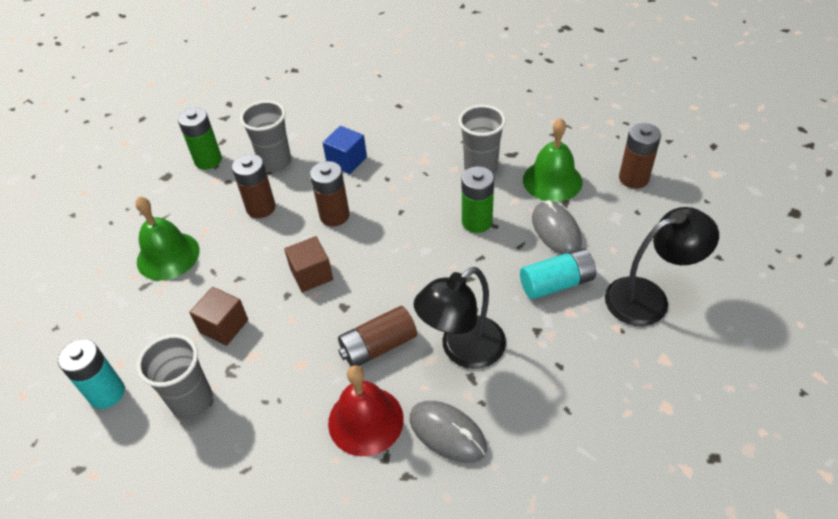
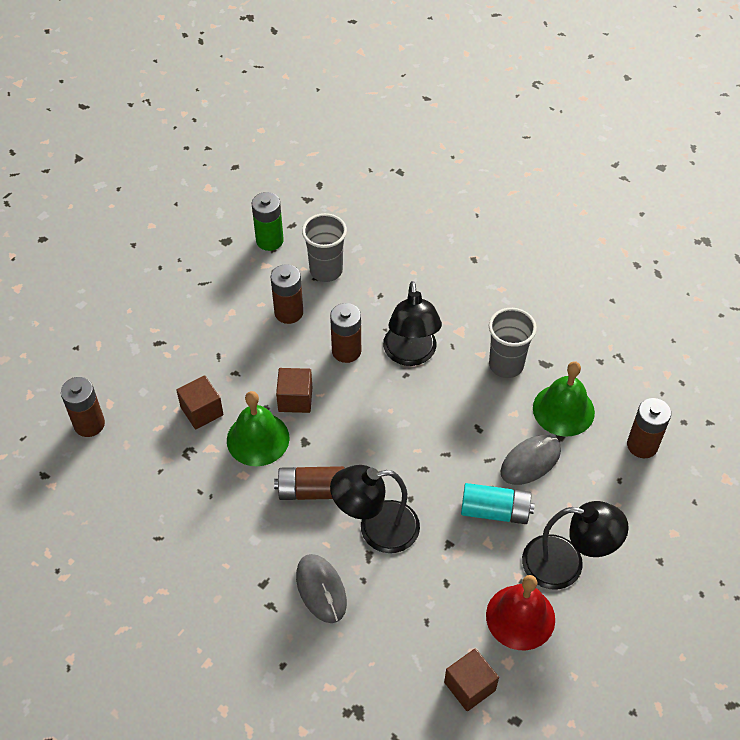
camera: 25 degrees right, 5 degrees up
turquoise battery [58,339,125,409] -> brown battery [61,377,105,437]
green bell [135,197,200,281] -> green bell moved to [227,391,290,466]
grey cup [137,334,213,419] -> none
blue cube [323,126,367,174] -> none
red bell [328,365,404,456] -> red bell moved to [486,575,555,650]
green battery [462,167,494,233] -> none
grey mouse [532,200,582,254] -> grey mouse turned 45 degrees clockwise [500,435,561,485]
none -> black lamp [383,281,442,366]
none -> brown cube [444,648,499,711]

